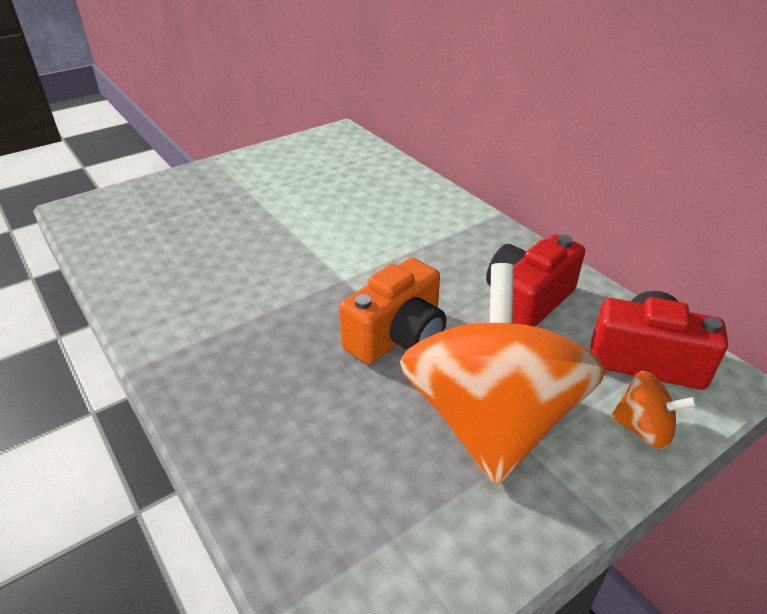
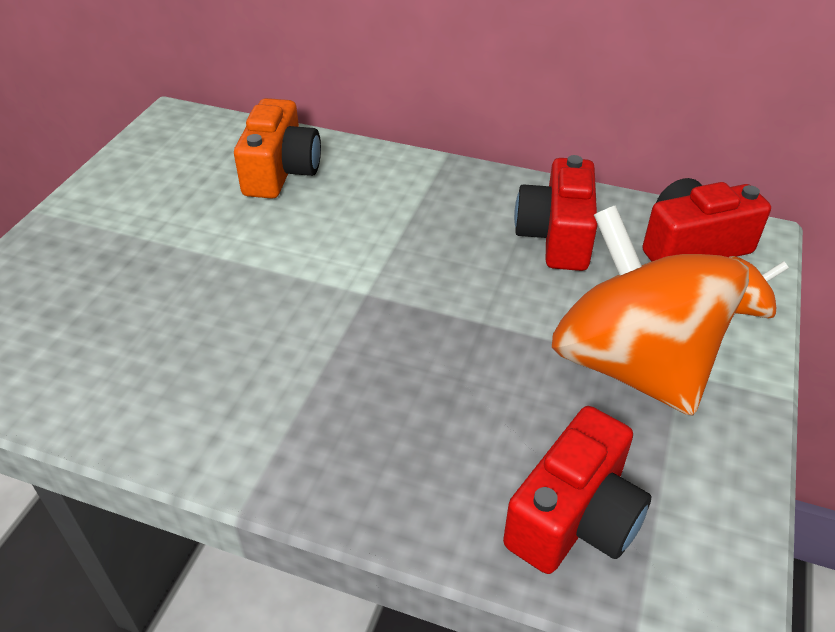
camera: 35 degrees left, 5 degrees up
orange camera [339,258,446,364] -> orange camera moved to [234,98,321,199]
none -> red camera [503,406,651,574]

